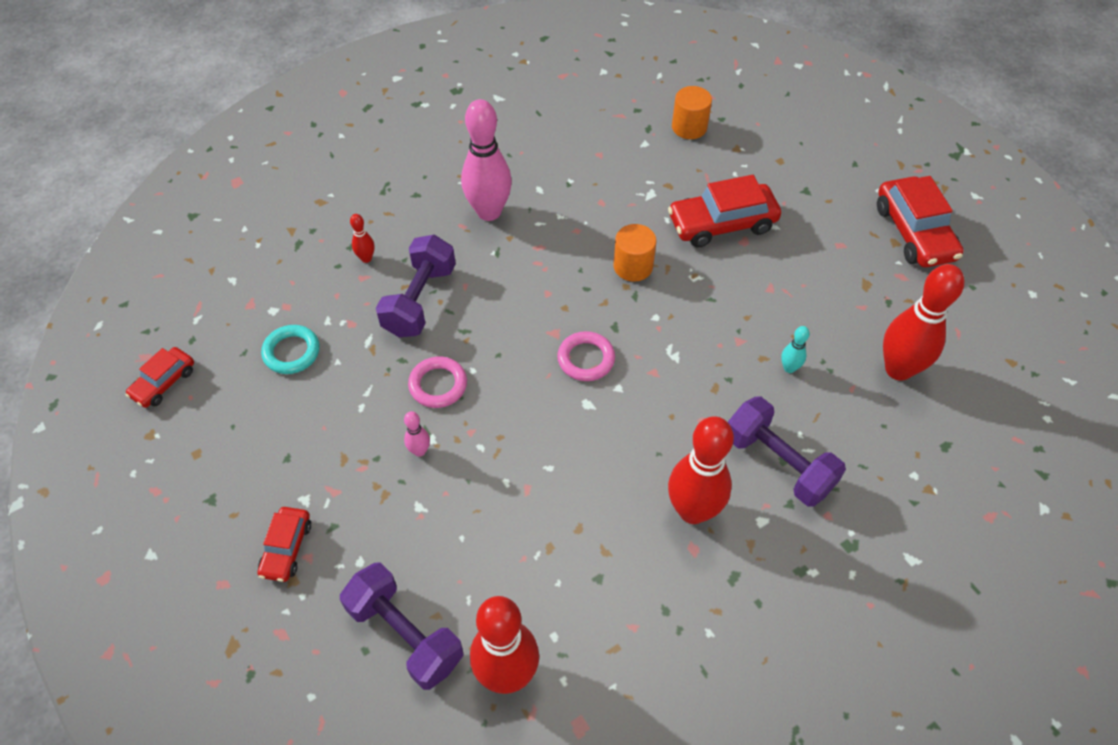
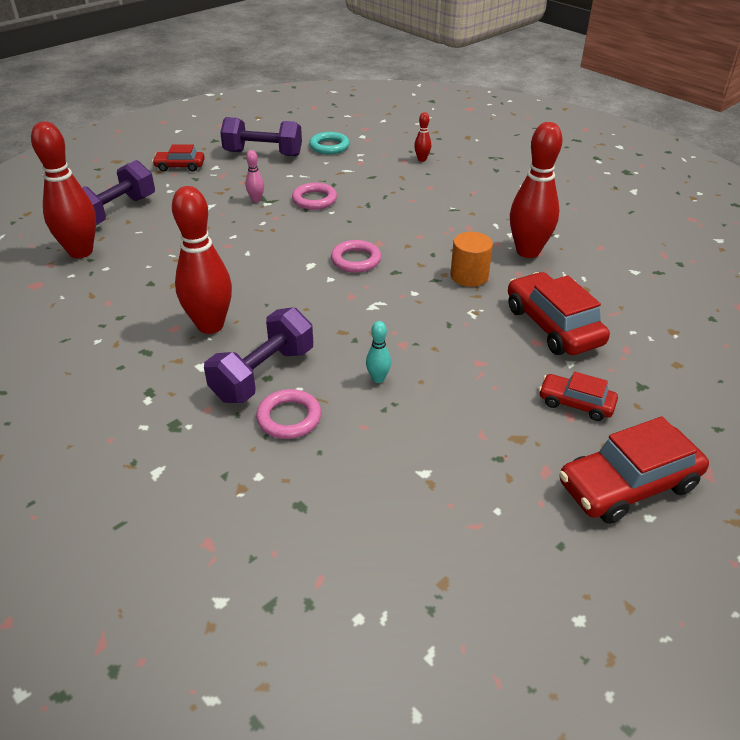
camera: 80 degrees right, 15 degrees down
red car [125,347,194,408] -> red car moved to [539,372,618,421]
purple dumbbell [376,235,456,337] -> purple dumbbell moved to [220,117,302,157]
pink bowling pin [461,99,512,221] -> none
orange cylinder [672,86,712,139] -> none
red bowling pin [883,264,964,381] -> red bowling pin moved to [510,122,562,258]
none -> pink ring [256,389,321,439]

